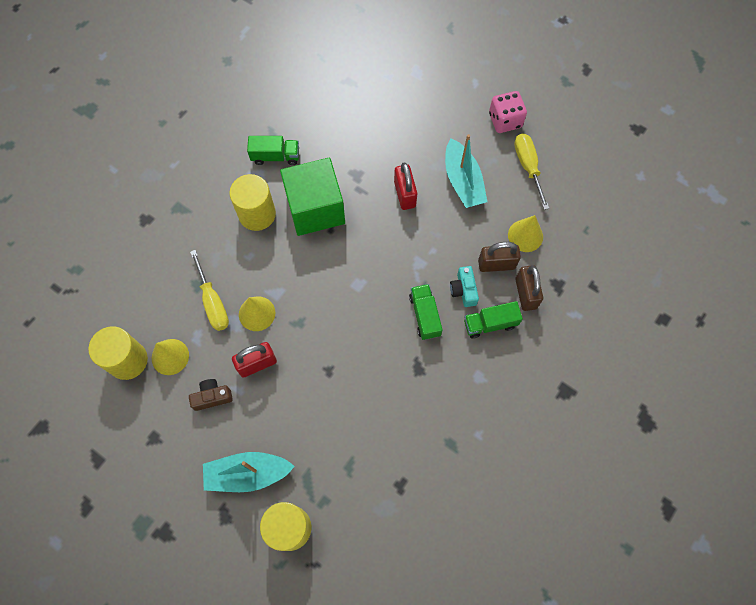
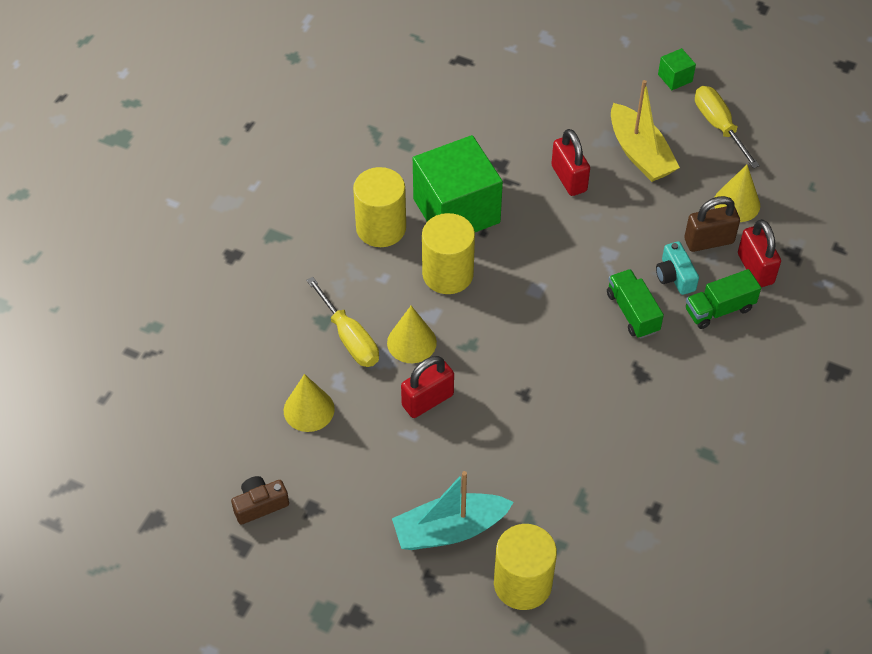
camera: 10 degrees left, 15 degrees down
yellow cylinder [88,326,148,380] -> yellow cylinder moved to [422,213,475,294]
brown camera [189,379,233,411] -> brown camera moved to [231,476,289,525]
green truck [247,136,299,165] -> none
turquoise boat [445,134,487,208] -> yellow boat [611,80,680,182]
pink dice [489,91,527,133] -> green cube [658,48,696,90]
brown padlock [515,265,543,311] -> red padlock [738,219,781,287]

